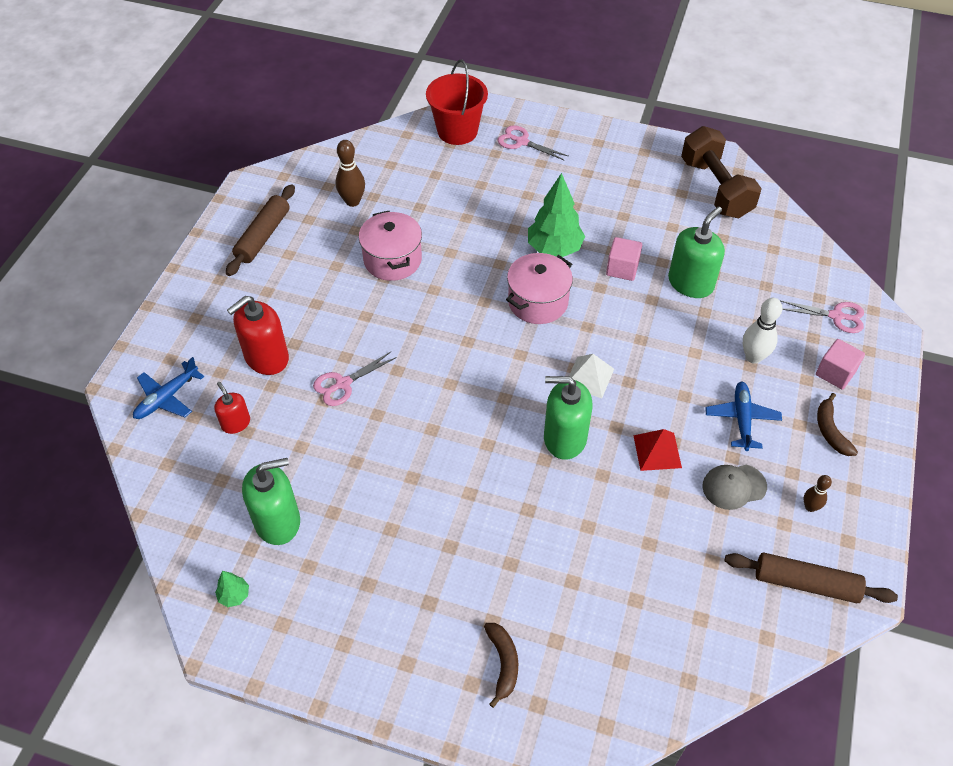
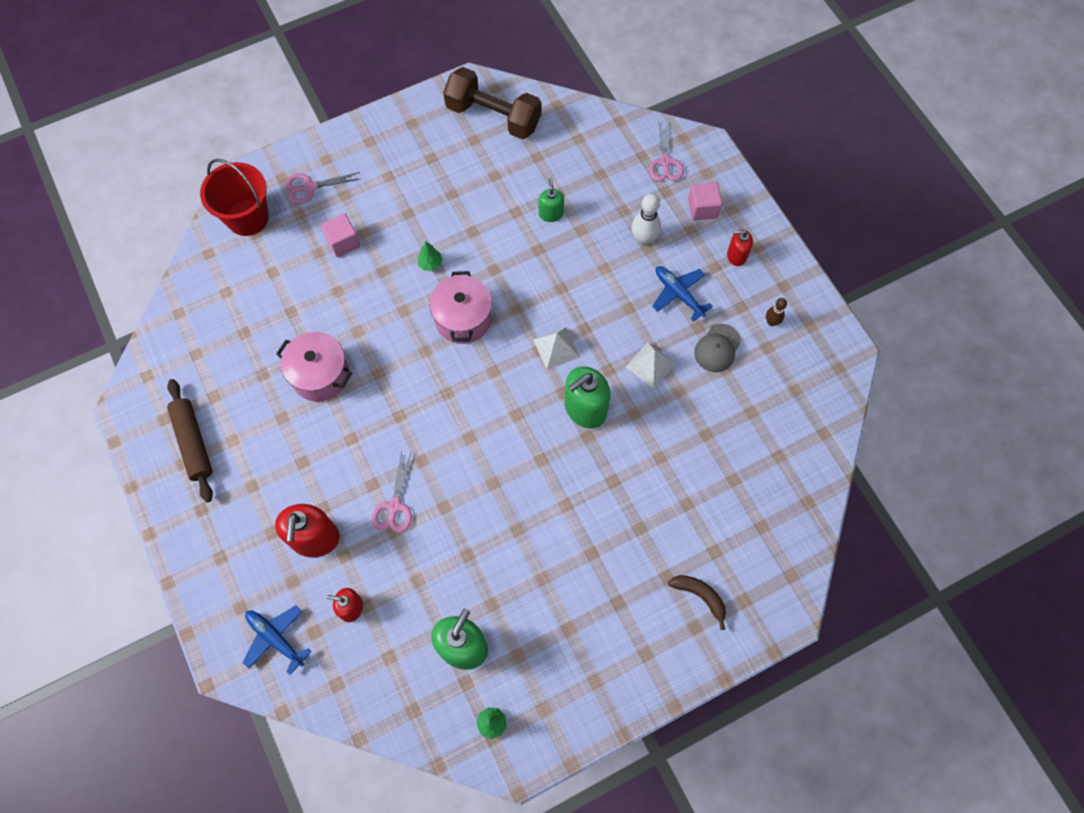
camera: 45 degrees left, 15 degrees up
blue plane [133,357,204,419] -> blue plane turned 135 degrees clockwise [242,605,311,675]
brown bowling pin [336,140,365,207] -> none
green tree [528,173,585,257] -> green tree [418,241,443,271], size x0.46
pink cube [606,237,642,281] -> pink cube moved to [321,213,360,257]
red pyramid [633,429,682,471] -> white pyramid [626,342,676,389]
green soap dispenser [668,206,725,298] -> green soap dispenser [539,178,564,222], size x0.56
brown rolling pin [725,553,898,603] -> none
pink scissors [780,300,864,333] -> pink scissors turned 120 degrees clockwise [649,122,684,181]
brown banana [817,393,858,456] -> red soap dispenser [727,229,753,266]

